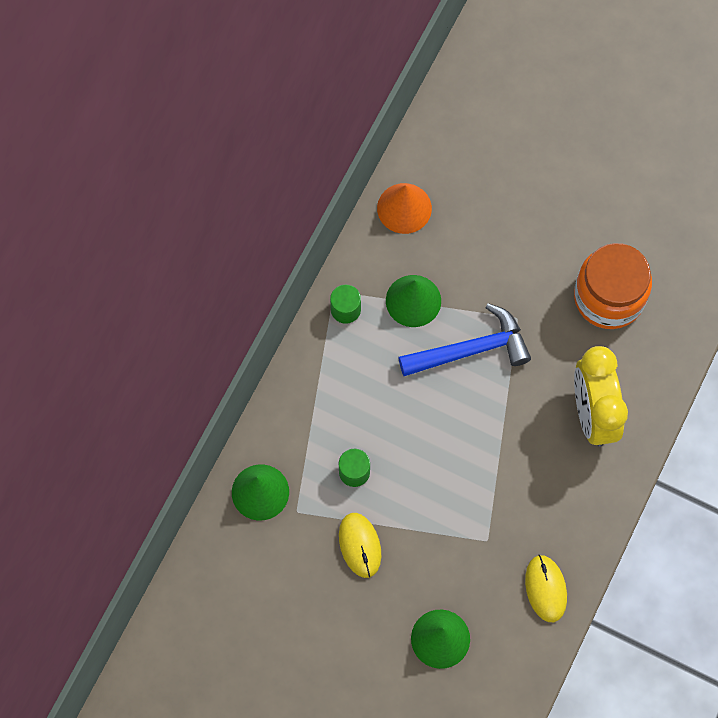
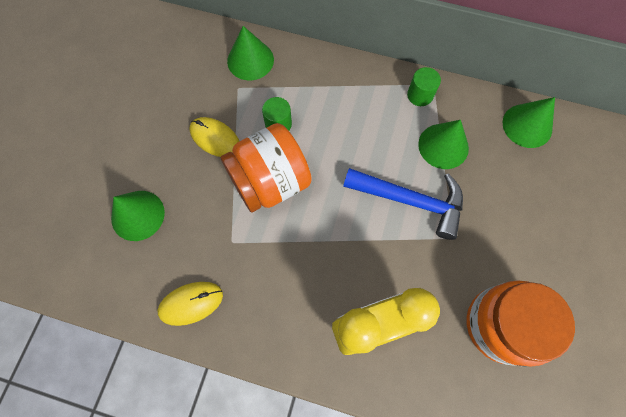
camera: 80 degrees right, 0 degrees up
yellow mouse [339,513,381,578] -> yellow mouse turned 60 degrees clockwise [189,117,239,157]
orange cone [377,183,432,234] -> green cone [503,97,555,148]
blue hammer [398,303,531,376] -> blue hammer turned 45 degrees counterclockwise [343,168,463,240]
none -> orange jar [220,123,312,213]

